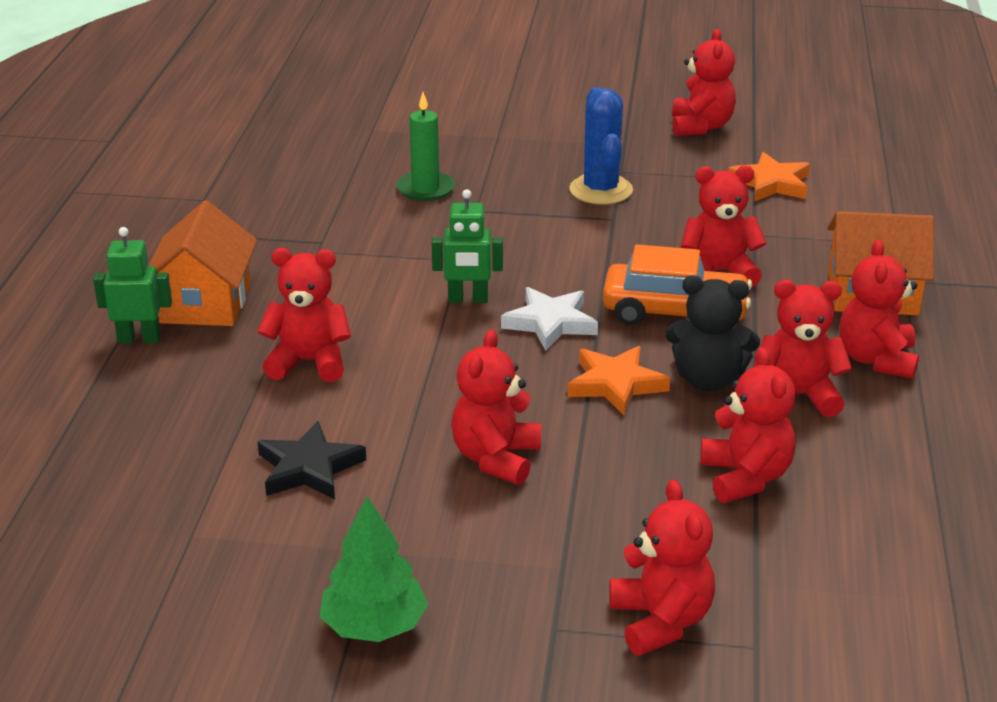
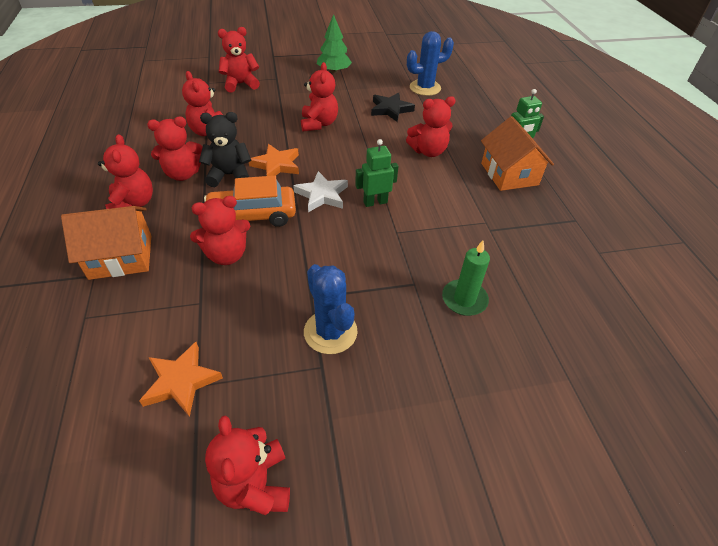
camera: 160 degrees right, 15 degrees up
red teddy bear [609,479,715,656] -> red teddy bear turned 105 degrees clockwise [218,27,260,92]
none -> blue cactus [407,31,454,96]

